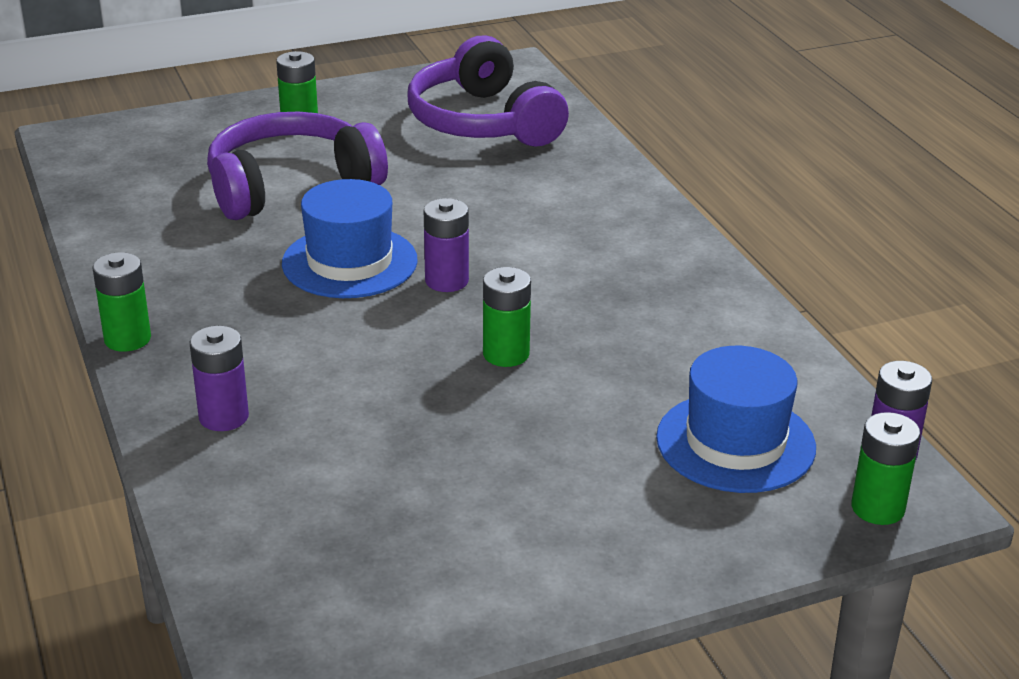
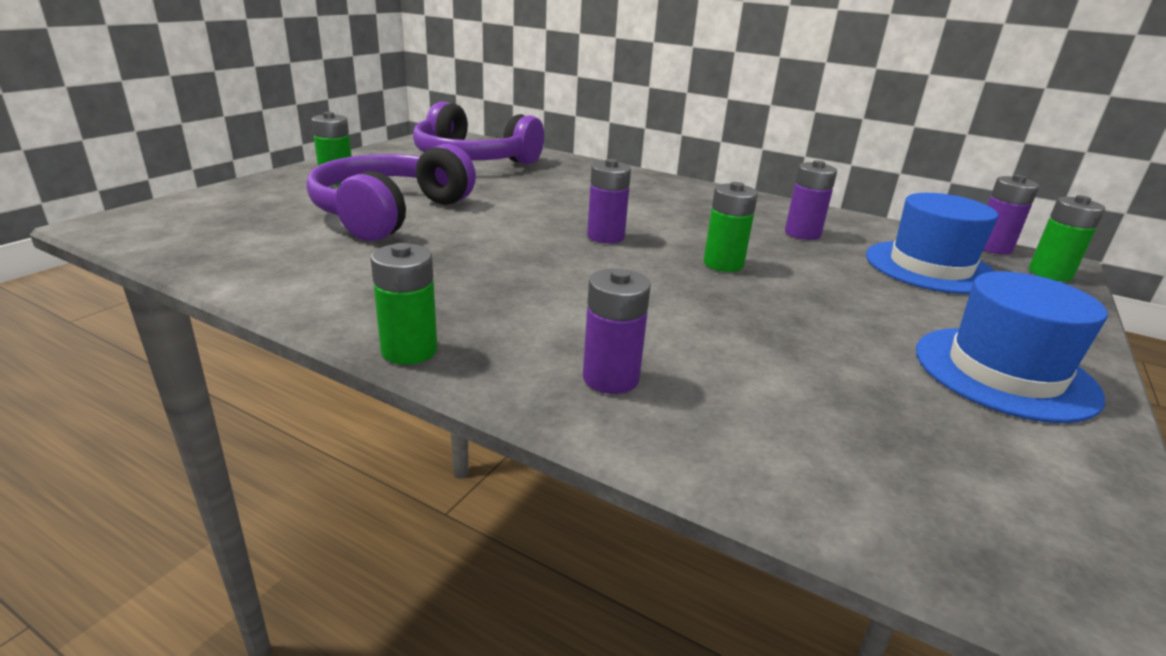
camera: 40 degrees left, 5 degrees down
blue hat [282,179,418,298] -> blue hat moved to [916,271,1107,423]
none -> purple battery [785,160,837,240]

